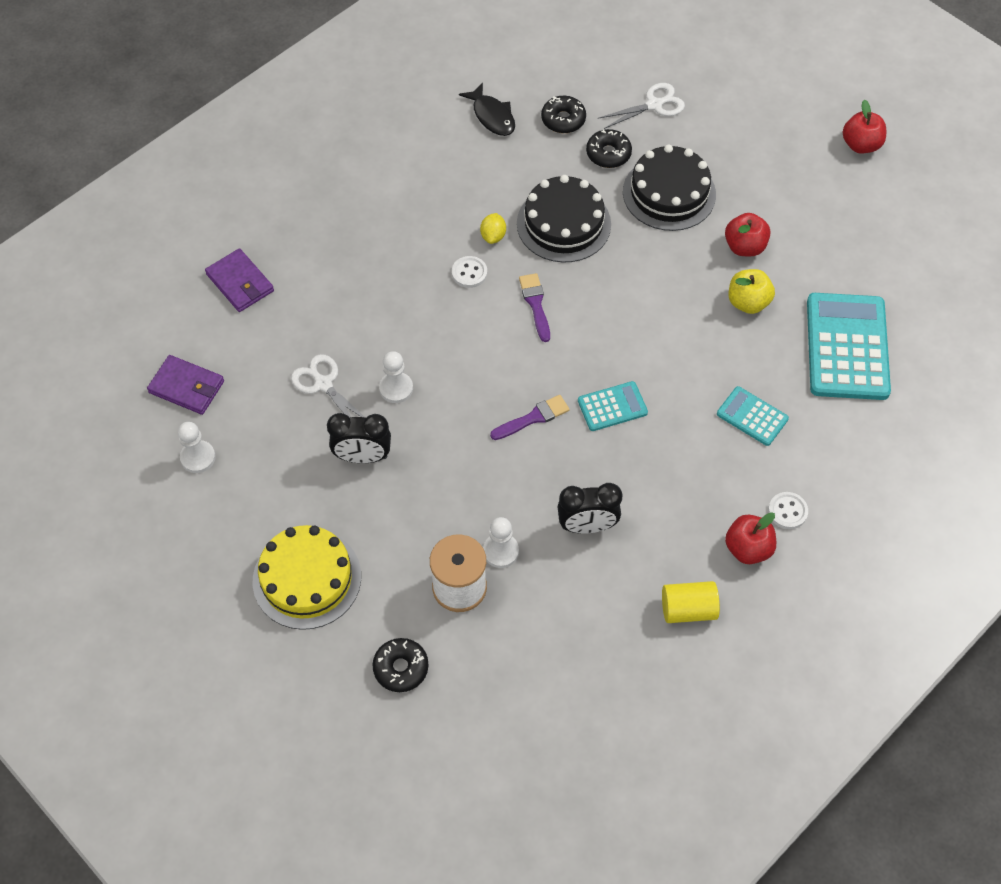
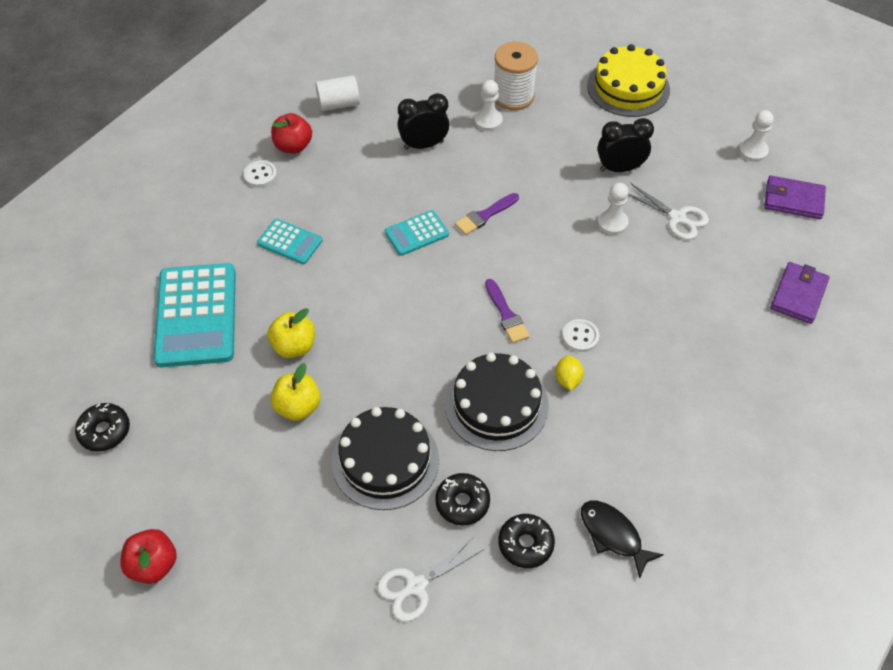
camera: 170 degrees right, 5 degrees down
purple wallet [205,248,274,312] -> purple wallet turned 75 degrees clockwise [771,262,829,324]
black donut [372,638,429,692] -> black donut moved to [75,403,130,451]
yellow cylinder [662,581,720,623] -> white cylinder [315,75,360,111]
red apple [725,213,771,256] -> yellow apple [271,363,321,421]

